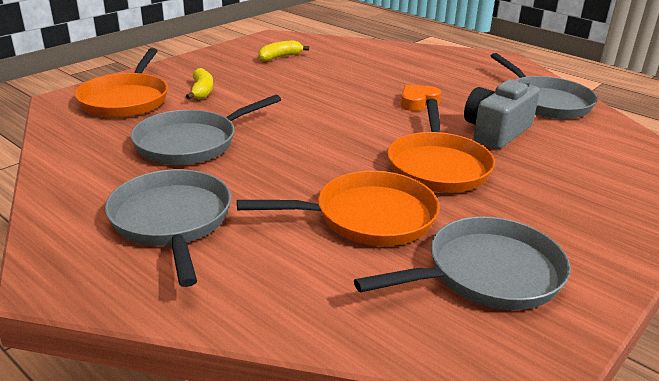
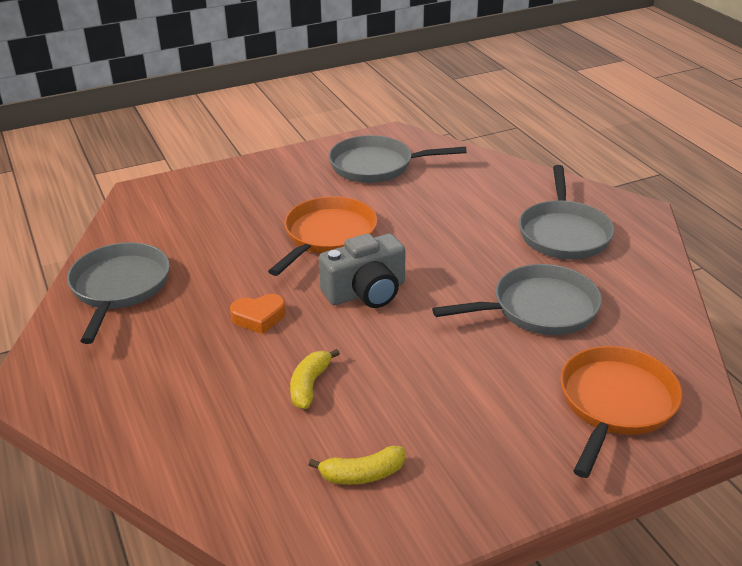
camera: 155 degrees left, 5 degrees up
yellow banana [186,68,213,99] -> yellow banana moved to [290,349,340,409]
orange pan [237,171,440,246] -> none
grey camera [464,79,540,149] -> grey camera moved to [319,233,406,308]

